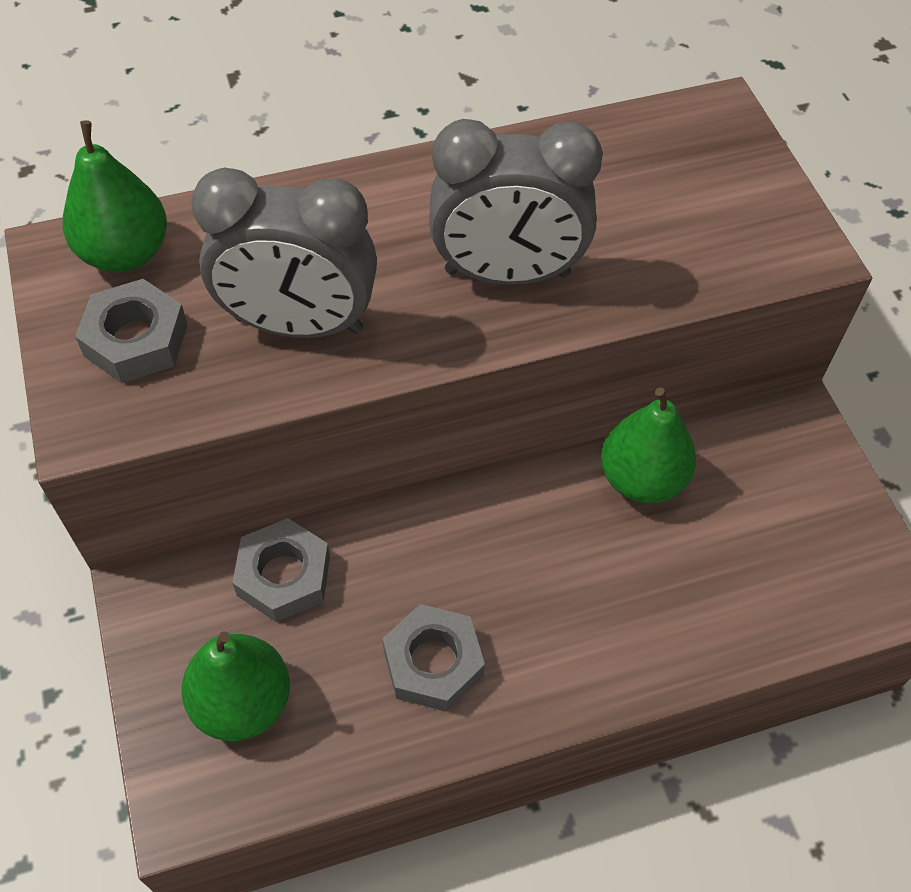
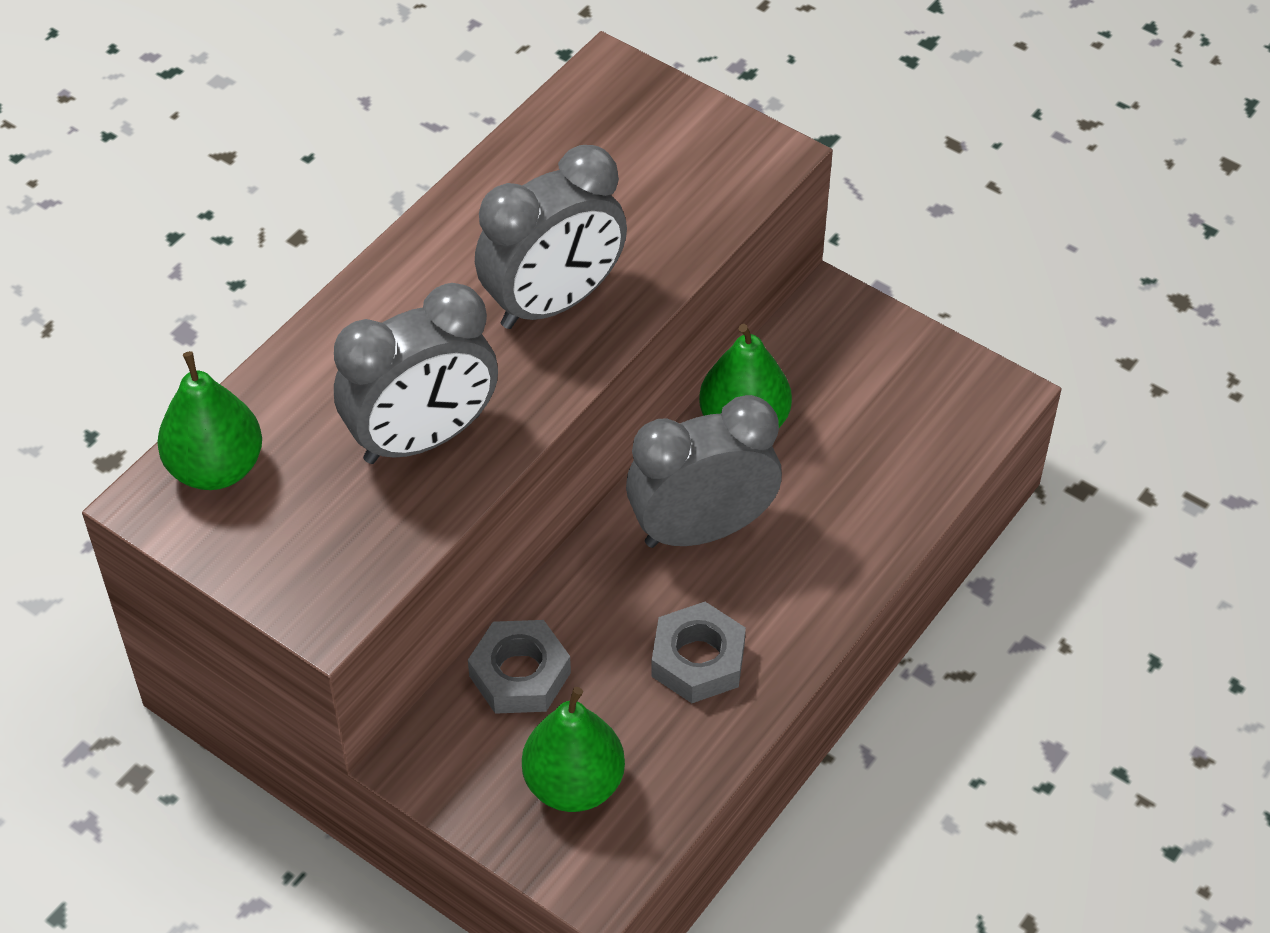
camera: 35 degrees left, 5 degrees down
grey nut [75,279,188,383] -> none
none -> grey clock [626,395,782,548]

